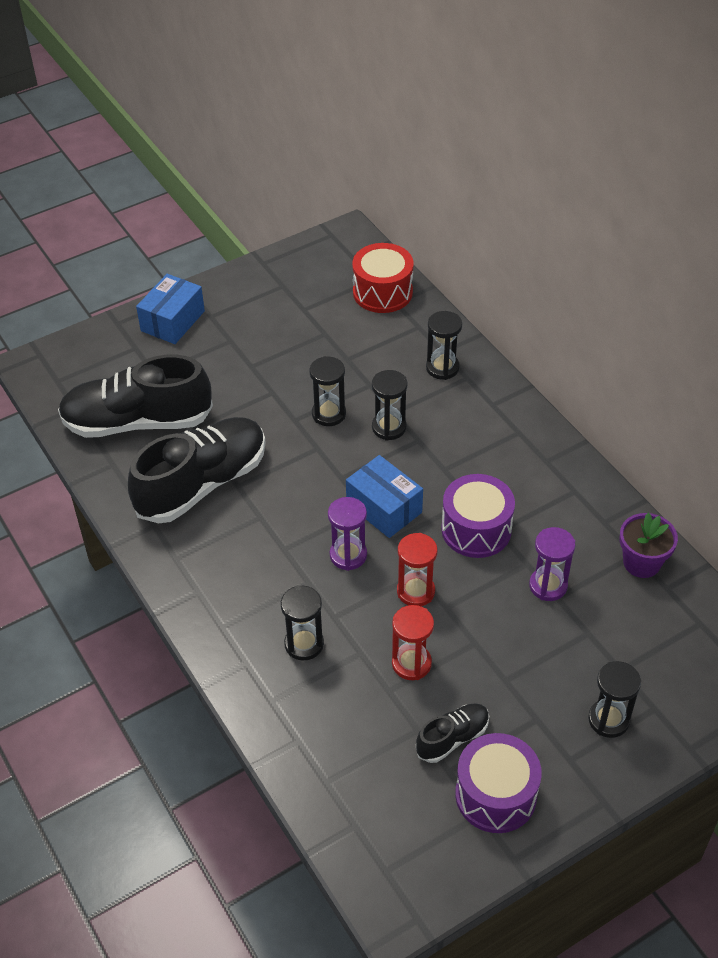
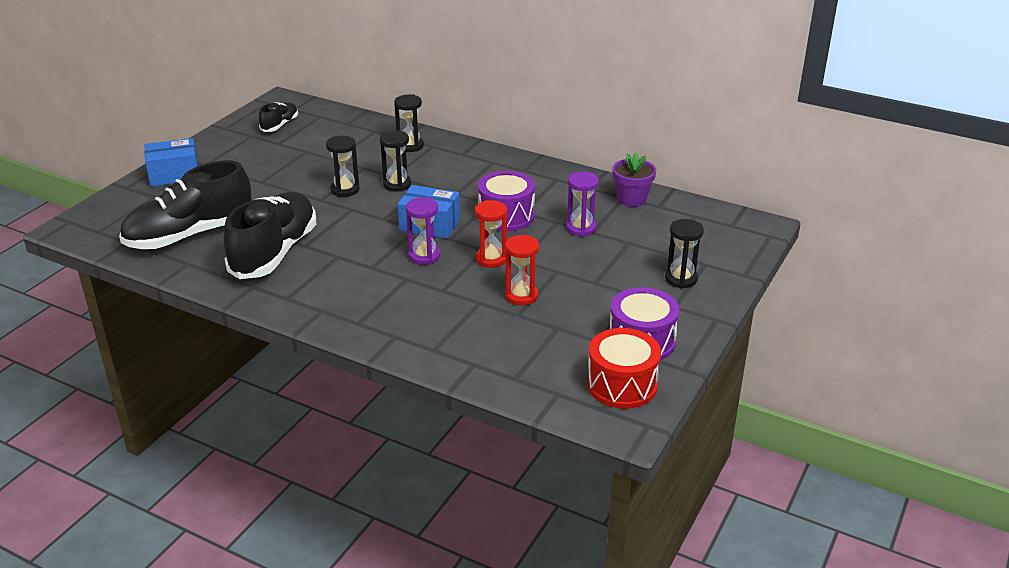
camera: 30 degrees left, 15 degrees down
blue box [136,274,205,344] -> blue box turned 75 degrees clockwise [144,138,198,187]
black hourglass [281,585,324,660] -> none
red drum [352,243,414,313] -> red drum moved to [587,328,661,409]
black shoe [416,703,489,763] -> black shoe moved to [259,102,298,132]

